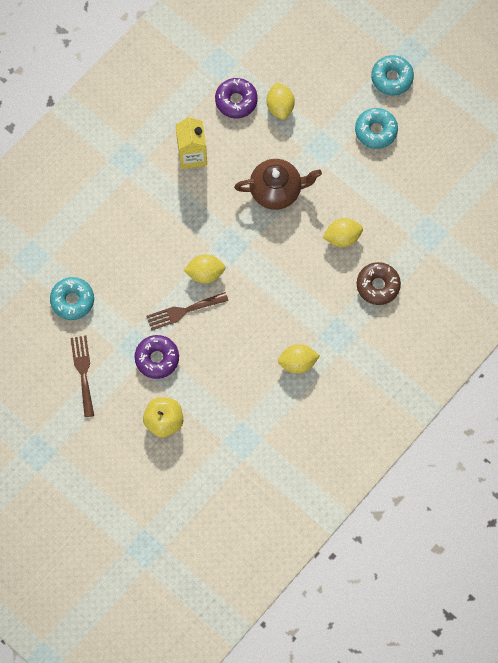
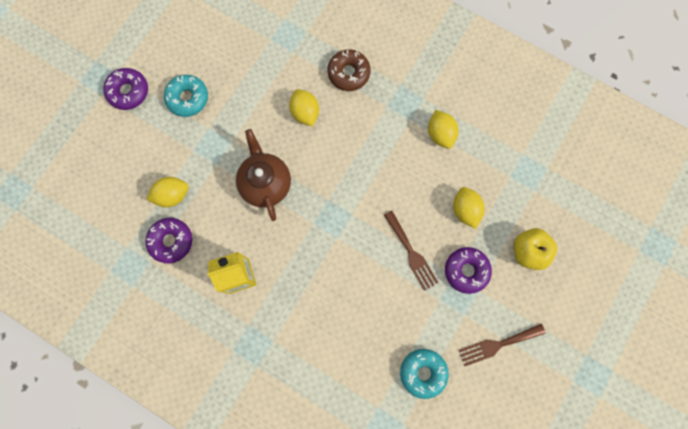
camera: 100 degrees left, 5 degrees up
yellow lemon [183,254,226,283] -> yellow lemon moved to [453,187,485,229]
turquoise donut [371,55,414,96] -> purple donut [103,68,148,110]

